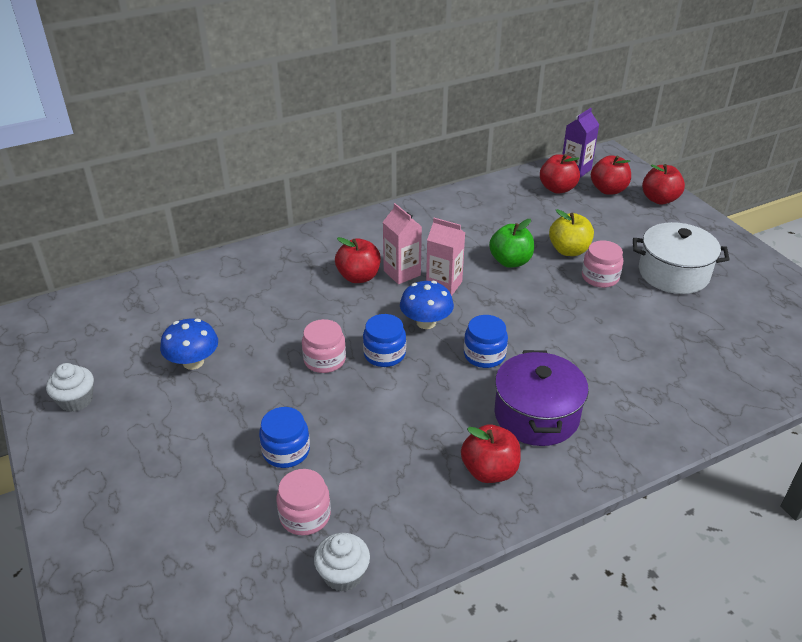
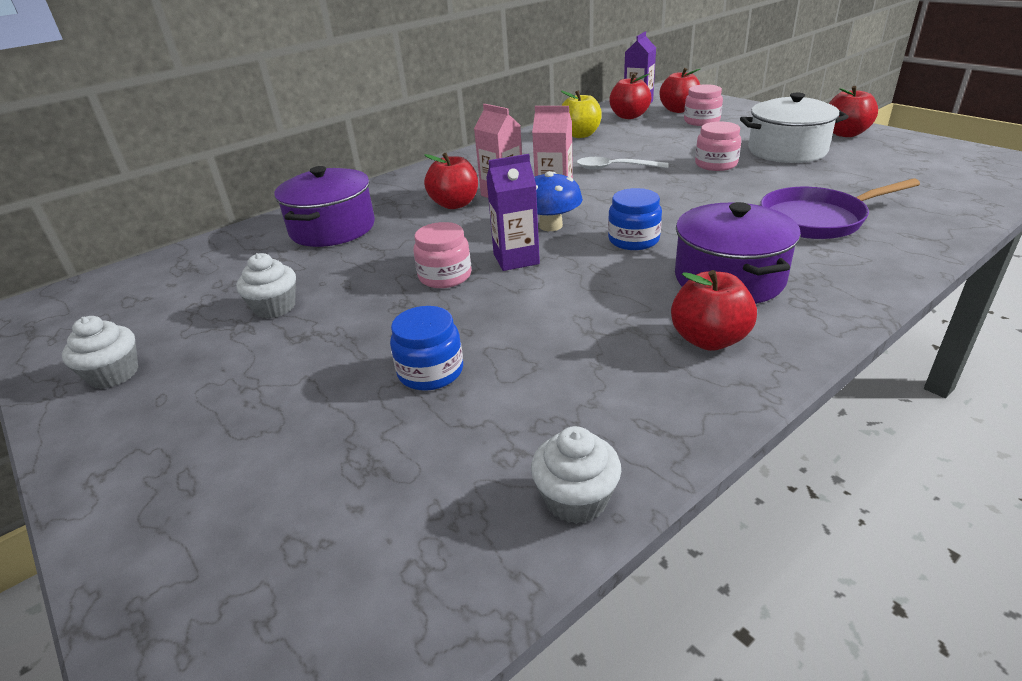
camera: 10 degrees left, 5 degrees down
blue mushroom [160,319,218,370] -> white cupcake [236,253,296,319]
pink jar [276,469,331,536] -> pink jar moved to [684,84,723,126]
blue jar [363,314,406,367] -> purple carton [486,154,540,271]
green apple [489,219,534,268] -> white spoon [577,157,669,170]
yellow apple [549,209,594,256] -> yellow apple moved to [561,90,602,138]
red apple [642,164,685,205] -> red apple moved to [829,86,878,137]
none -> purple pot [274,166,375,247]
none -> purple pan [760,179,920,239]

